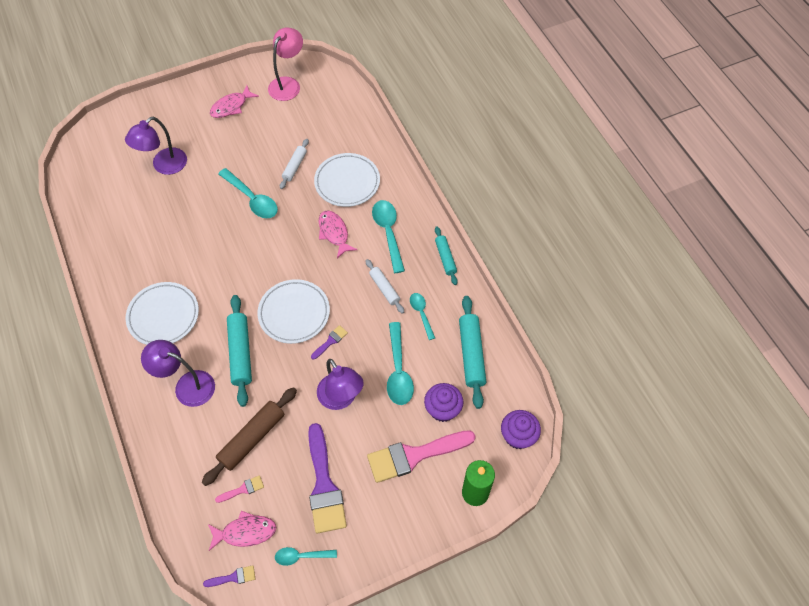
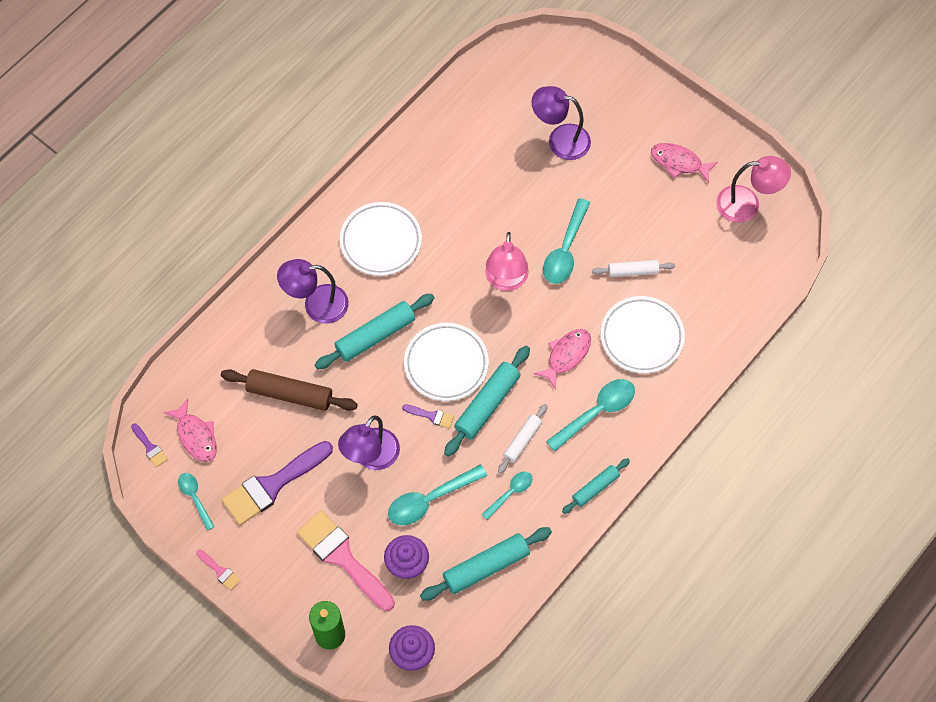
camera: 65 degrees right, 5 degrees up
purple lamp [141,340,215,407] -> purple lamp turned 90 degrees counterclockwise [277,259,349,324]
pink brush [215,475,264,503] -> pink brush moved to [196,549,241,591]
none -> turquoise rolling pin [444,346,530,457]
none -> pink lamp [485,232,529,291]

